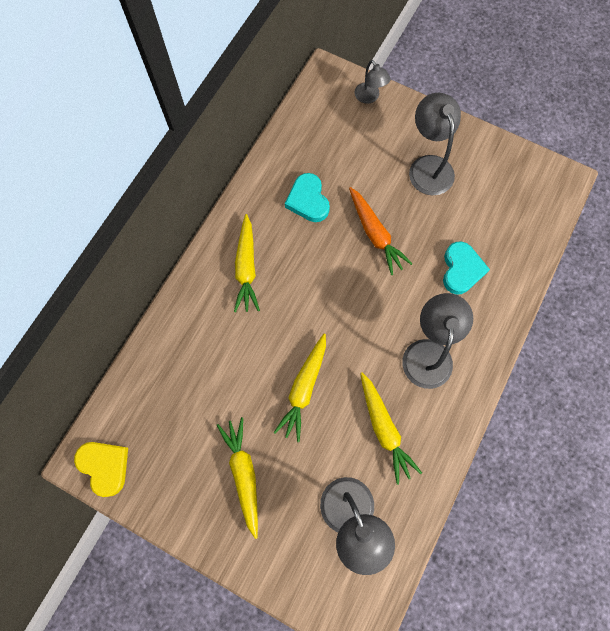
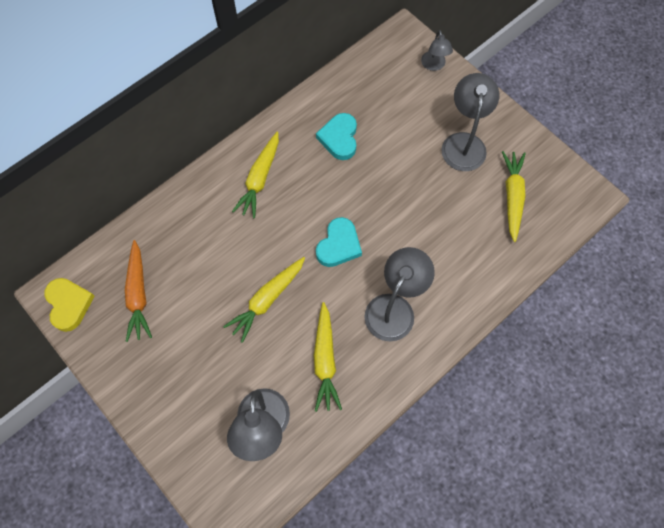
camera: 20 degrees right, 5 degrees down
yellow carrot [217,417,258,539] -> yellow carrot moved to [502,151,526,242]
orange carrot [349,187,413,275] -> orange carrot moved to [125,240,152,342]
turquoise heart [443,241,490,295] -> turquoise heart moved to [316,217,362,267]

